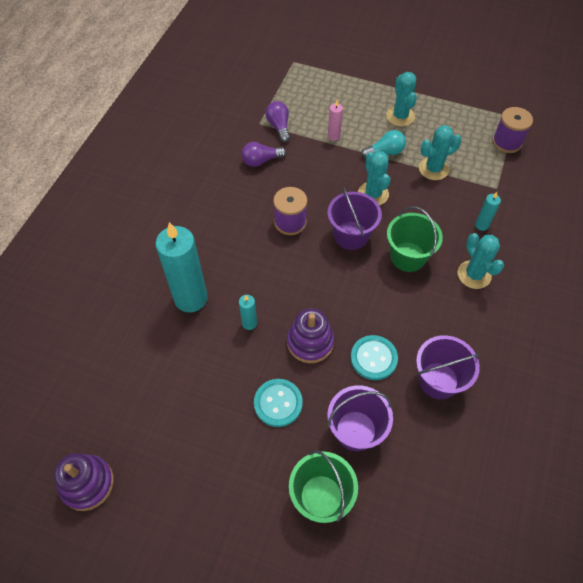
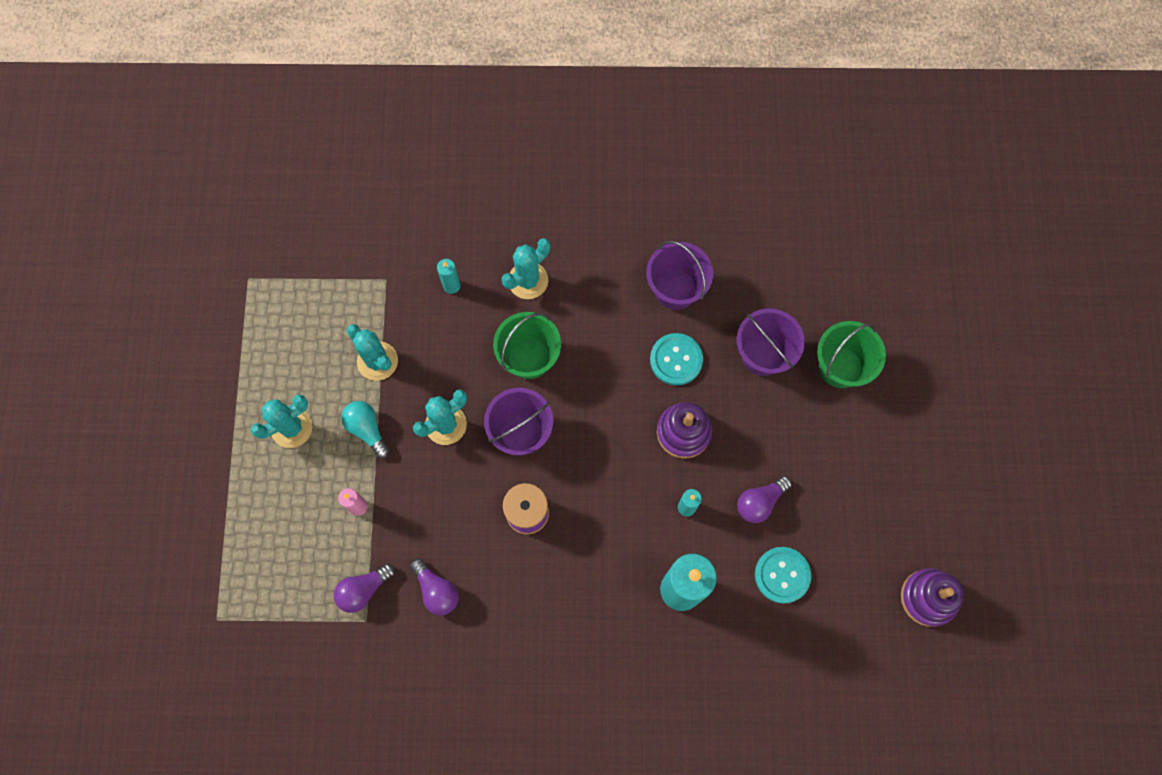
camera: 110 degrees left, 15 degrees up
turquoise button [254,379,303,427] -> turquoise button moved to [755,547,811,604]
purple spool [492,107,533,153] -> none
none -> purple light bulb [737,476,792,523]

